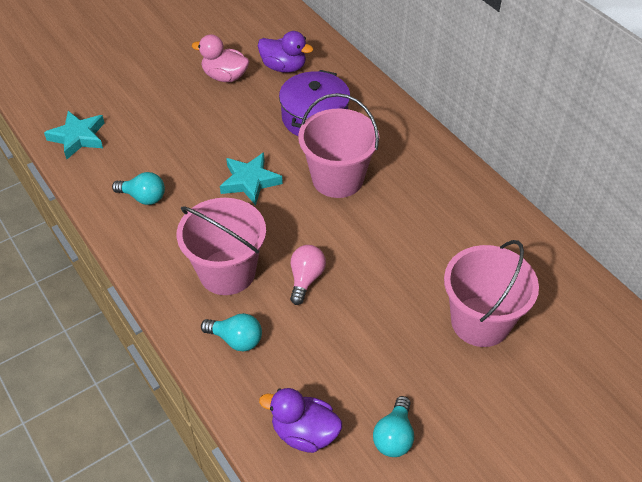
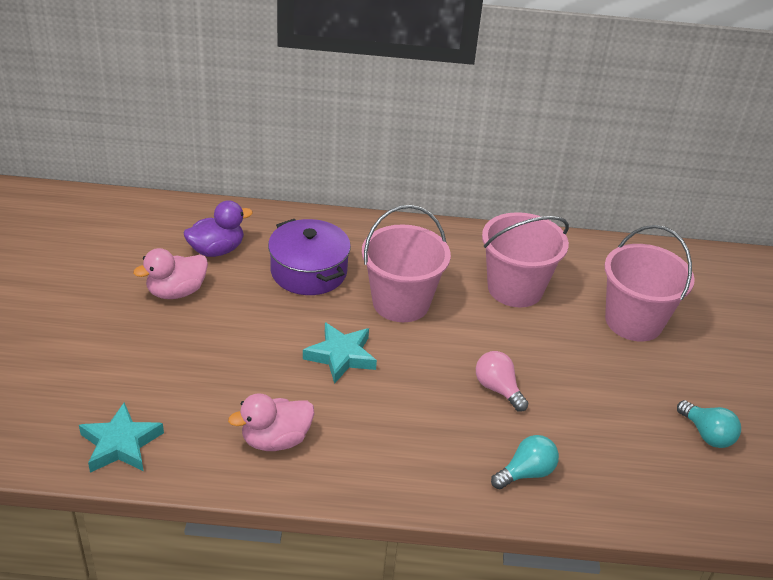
camera: 55 degrees left, 10 degrees down
turquoise light bulb [112,172,165,205] -> pink duck [228,393,314,451]
pink bucket [177,198,266,295] -> pink bucket moved to [482,212,569,307]
purple duck [259,388,342,453] -> none

